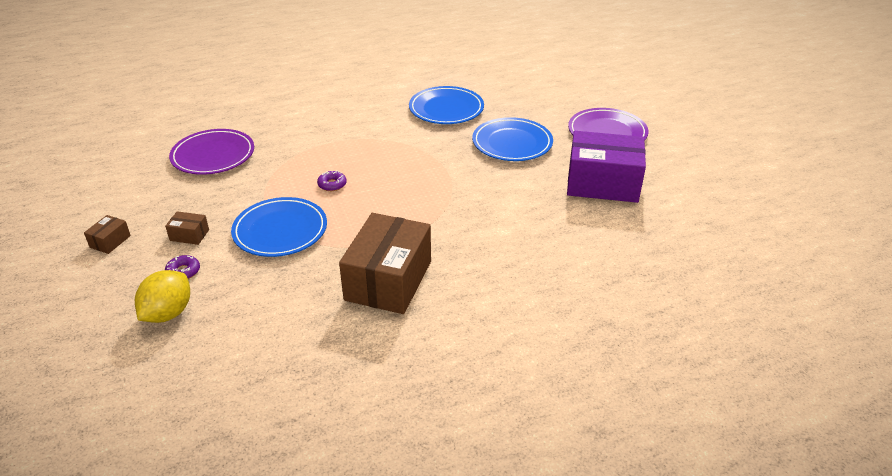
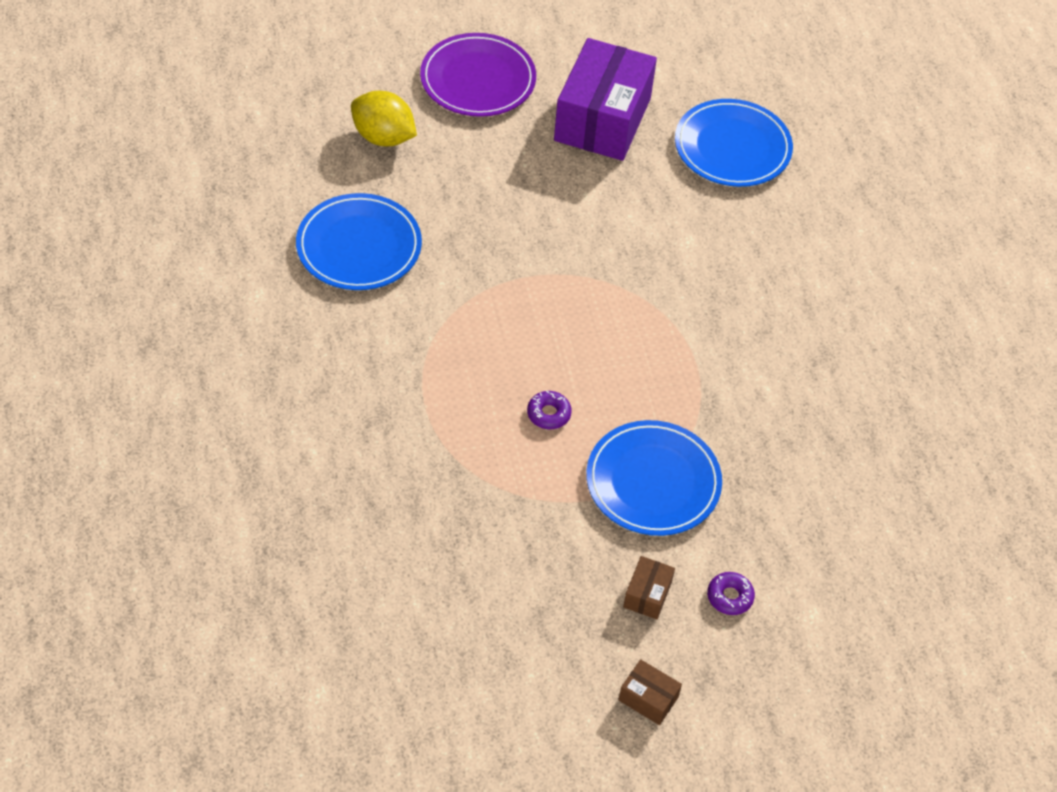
camera: 85 degrees left, 15 degrees up
yellow lemon [135,270,190,323] -> yellow lemon moved to [351,91,417,146]
purple plate [169,129,254,175] -> none
brown box [339,213,431,314] -> none
blue plate [472,117,553,161] -> blue plate moved to [675,99,793,187]

